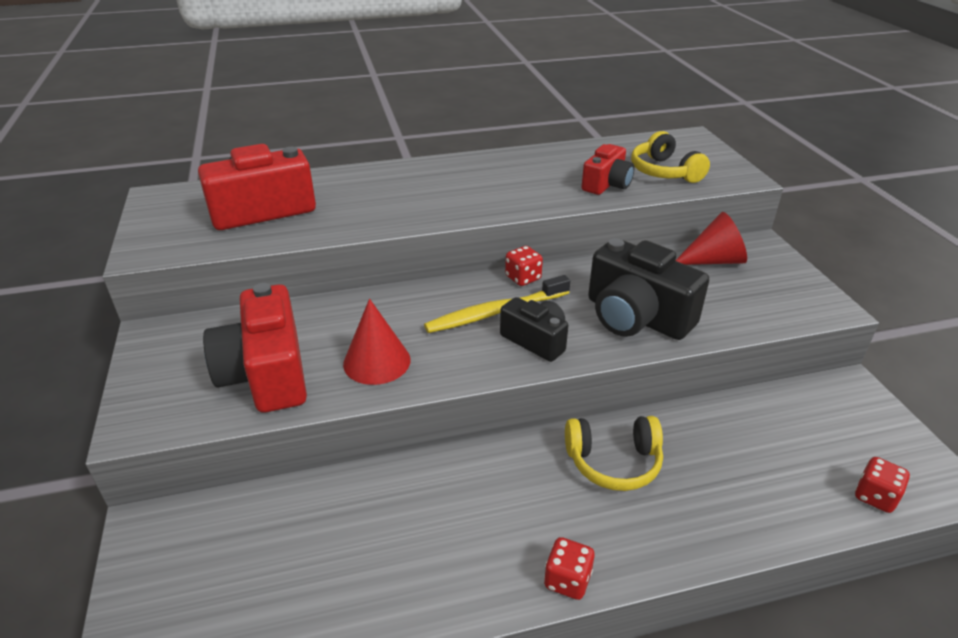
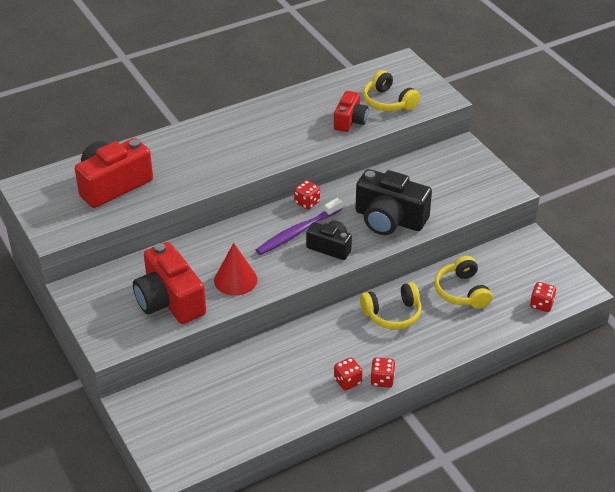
camera: 15 degrees left, 5 degrees up
yellow toothbrush [424,275,570,333] -> purple toothbrush [256,198,342,255]
red cone [675,212,747,265] -> none
none -> red dice [334,357,363,391]
none -> yellow headphones [435,256,492,309]

